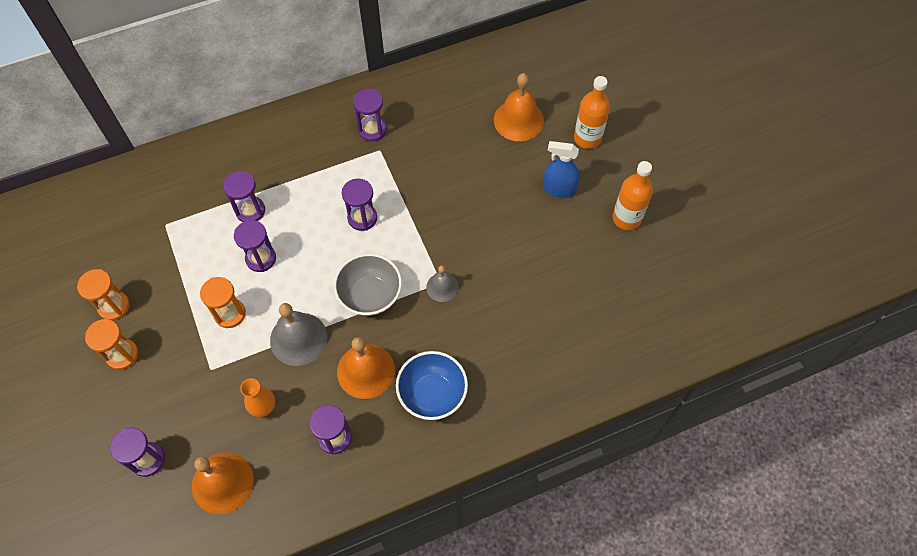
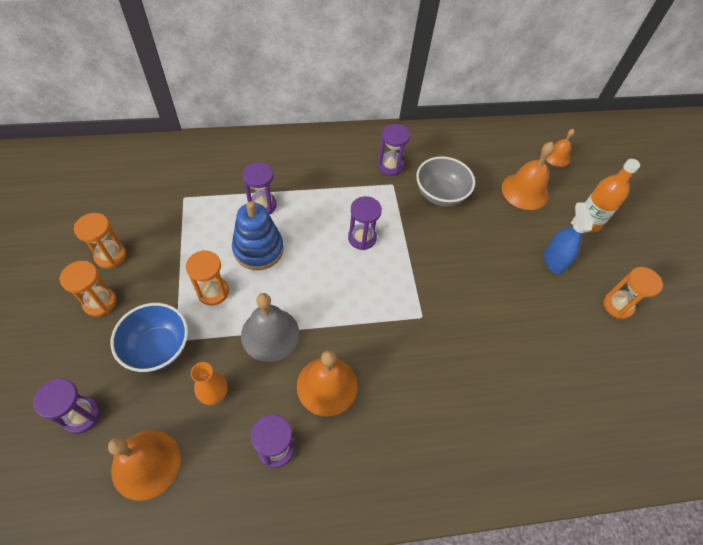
camera: 10 degrees right, 5 degrees down
purple hourglass [234,220,276,272] -> blue stacking toy [232,202,284,270]
grey bowl [334,253,402,316] -> grey bowl moved to [416,156,475,207]
blue bowl [396,351,468,420] -> blue bowl moved to [111,303,188,372]
grey bell [426,265,459,302] -> none
blue spray bottle [543,141,580,198] -> blue spray bottle turned 60 degrees clockwise [544,202,593,274]
orange bottle [613,161,653,230] -> orange hourglass [603,267,663,319]
none -> orange bell [546,129,575,167]

